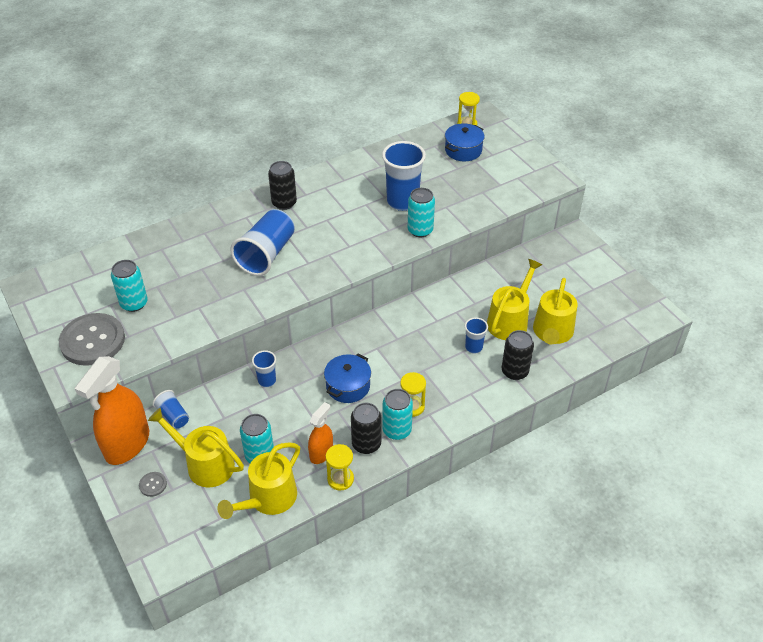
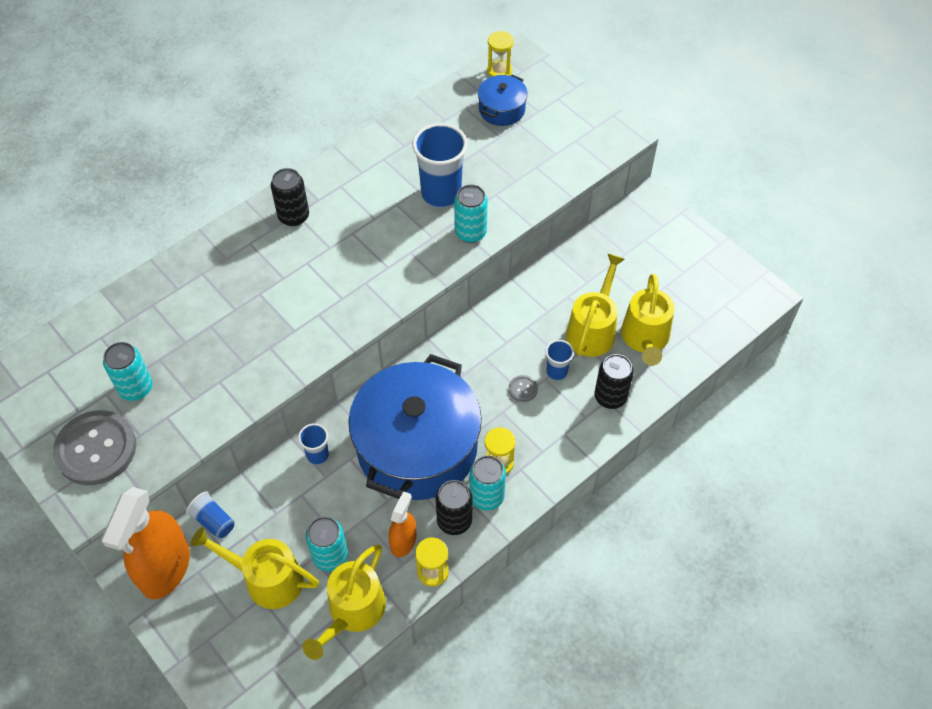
camera: 10 degrees left, 10 degrees up
grey button [139,472,167,497] -> grey button moved to [509,375,538,402]
blue cup [230,209,295,276] -> none
blue pot [324,354,371,403] -> blue pot [348,354,482,500], size x2.26

